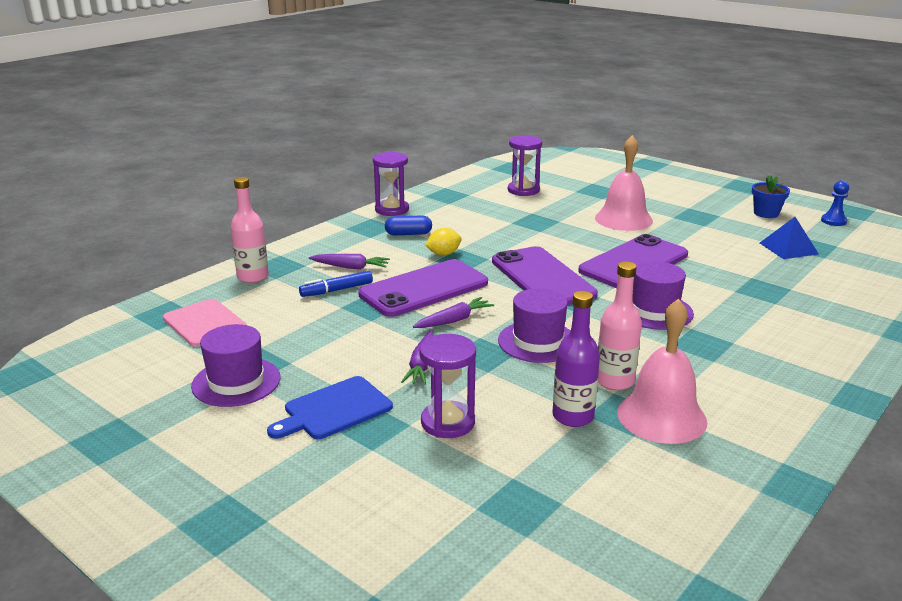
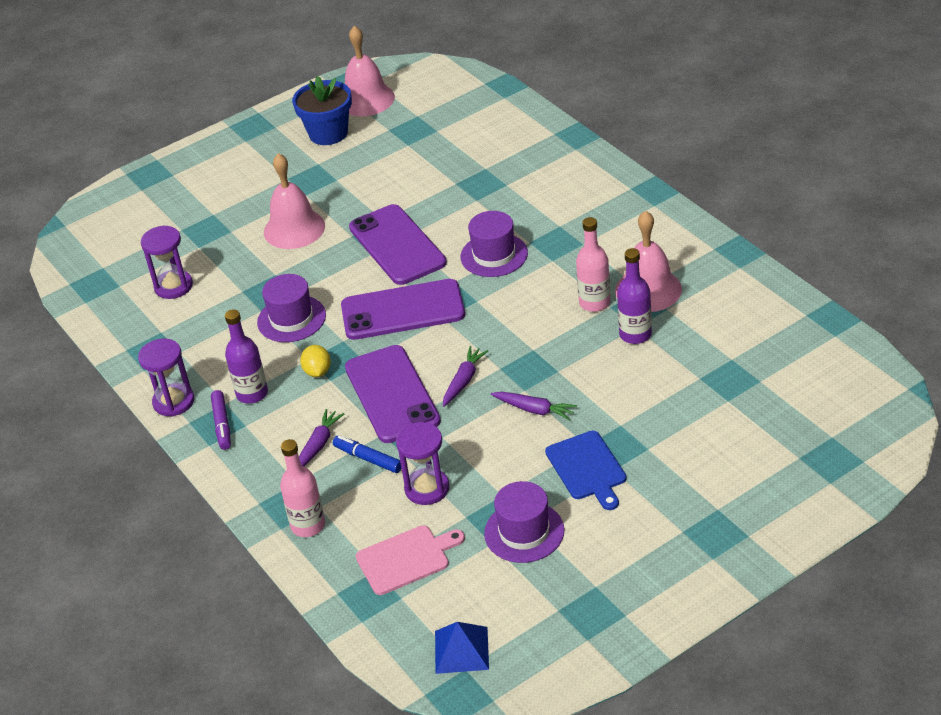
camera: 70 degrees left, 15 degrees up
blue marker [299,271,373,297] -> blue marker turned 135 degrees clockwise [333,435,402,473]
blue capsule [385,215,432,235] -> purple bottle [225,309,268,404]
purple carrot [413,297,494,328] -> purple carrot turned 45 degrees clockwise [443,346,488,407]
purple hourglass [419,334,476,438] -> purple hourglass moved to [396,422,449,505]
purple hat [498,288,571,363] -> purple hat moved to [257,274,326,342]
blue flower pot [752,175,790,218] -> blue flower pot [292,76,352,145], size x1.59
blue pyramid [760,217,819,259] -> blue pyramid moved to [435,622,489,674]
blue pawn [821,180,849,226] -> pink bell [345,26,395,116]
none -> purple marker [211,390,231,450]

